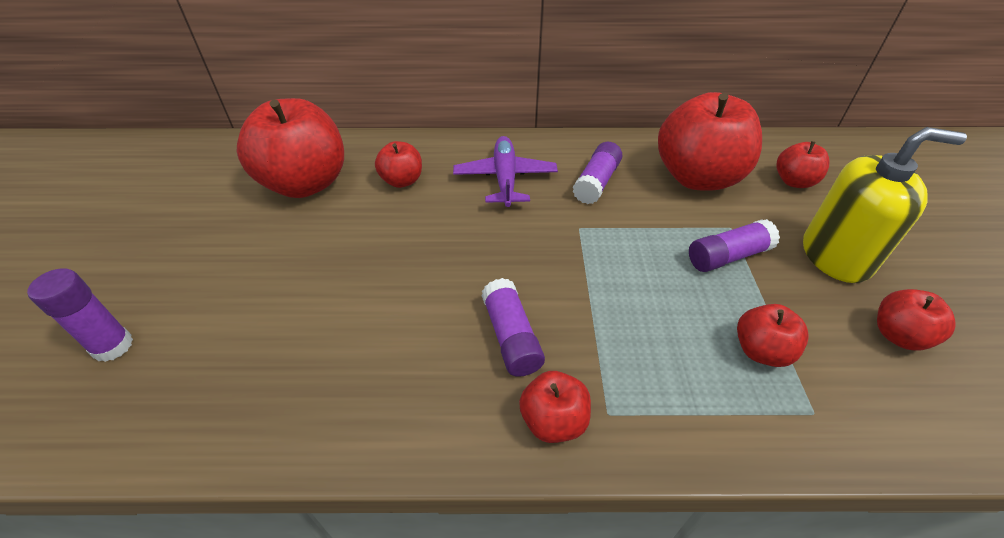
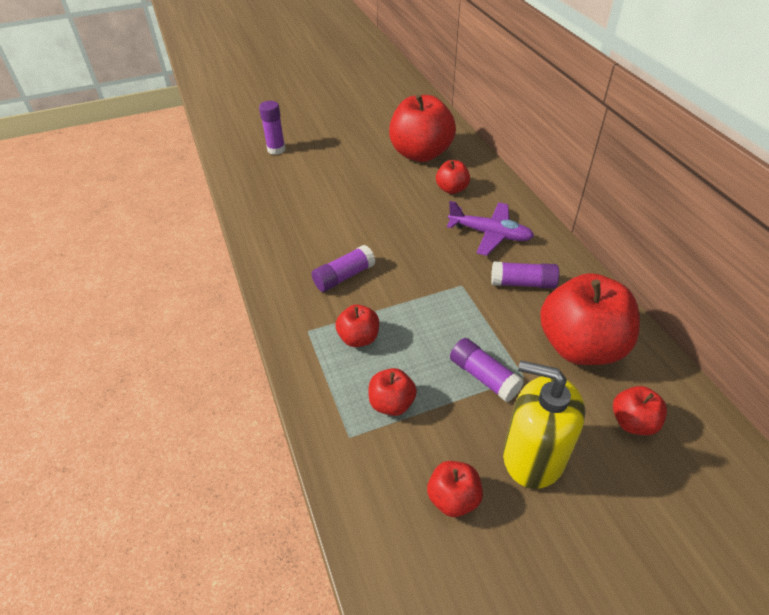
camera: 70 degrees right, 0 degrees up
purple plane [453,136,558,207] -> purple plane turned 45 degrees clockwise [447,201,534,256]
red apple [519,371,591,443] -> red apple moved to [335,304,379,347]
yellow soap dispenser [803,127,967,283] -> yellow soap dispenser turned 135 degrees clockwise [503,360,585,489]

